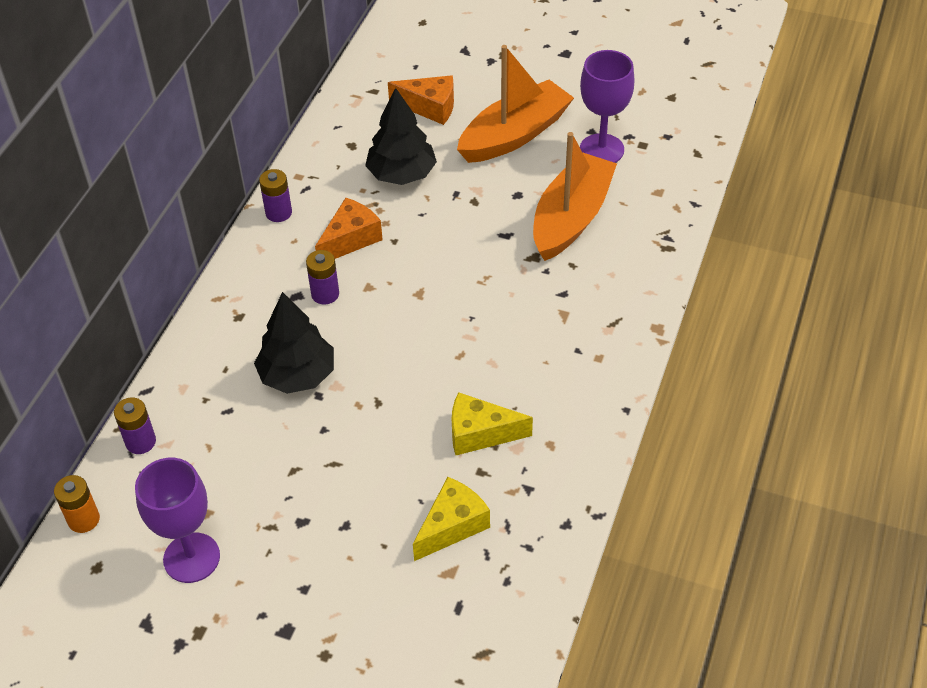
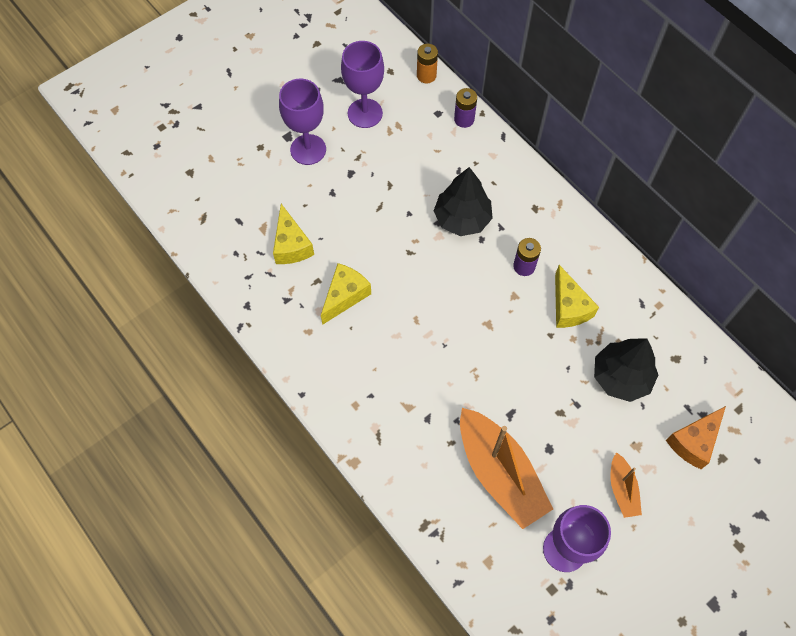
camera: 120 degrees right, 15 degrees up
purple battery [259,169,292,222] -> none
orange cheese [315,198,383,259] -> yellow cheese [555,265,599,328]
orange boat [457,45,574,163] -> orange boat [611,452,642,518], size x0.49
none -> purple goblet [279,79,326,165]

